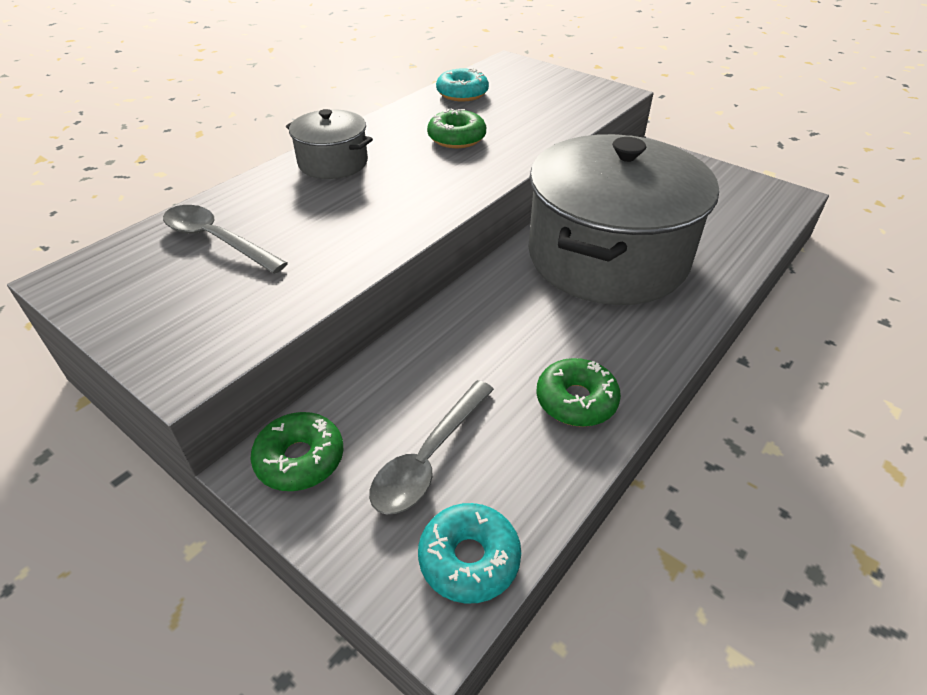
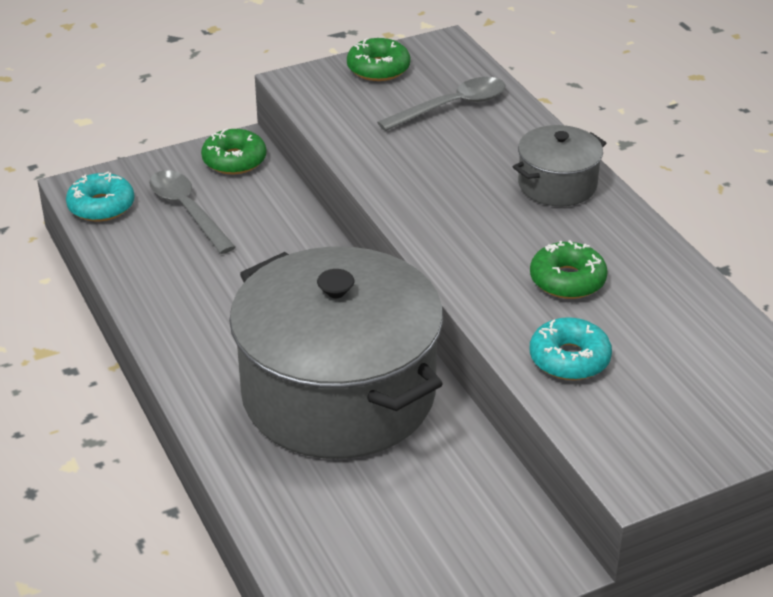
camera: 115 degrees right, 5 degrees down
turquoise donut [436,68,489,102] -> turquoise donut moved to [530,317,612,380]
green donut [537,358,621,427] -> green donut moved to [347,38,411,81]

